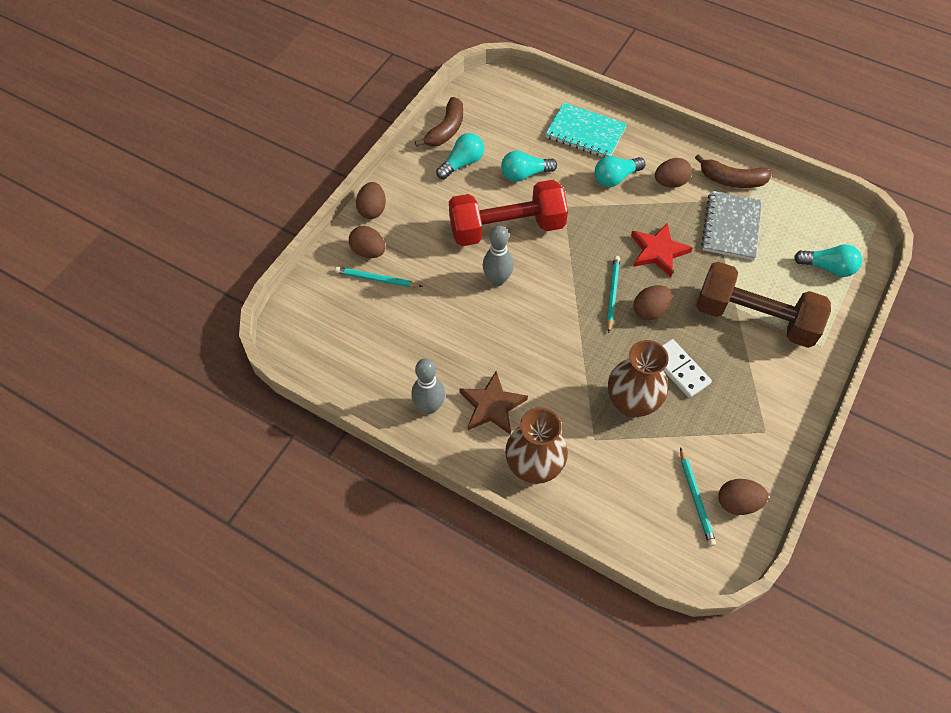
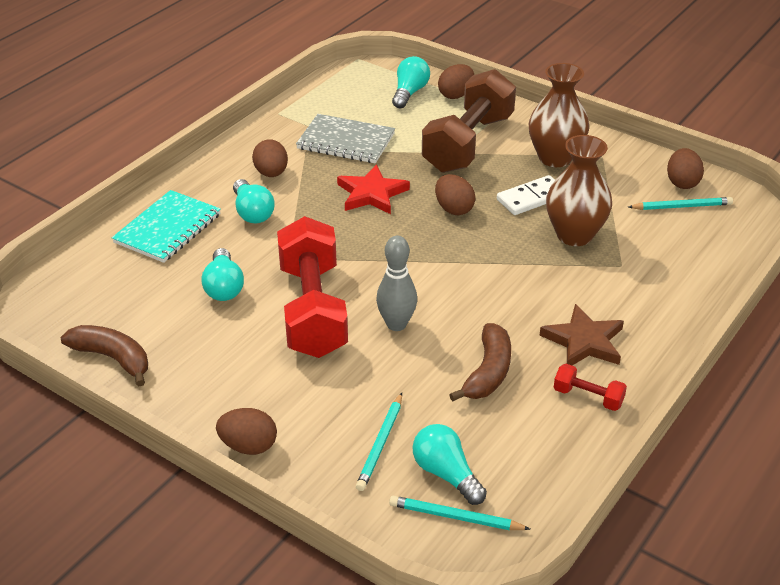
camera: 85 degrees left, 20 degrees down
brown egg [349,226,385,258] -> brown egg moved to [438,64,474,99]
grey bowling pin [411,359,445,414] -> red dumbbell [554,364,627,411]
turquoise light bulb [436,133,484,179] -> turquoise light bulb moved to [413,424,487,505]
brown vase [505,407,568,484] -> brown vase moved to [529,63,589,167]
turquoise pencil [607,256,620,333] -> turquoise pencil moved to [389,496,530,530]
brown banana [695,154,772,188] -> brown banana moved to [449,323,511,401]

